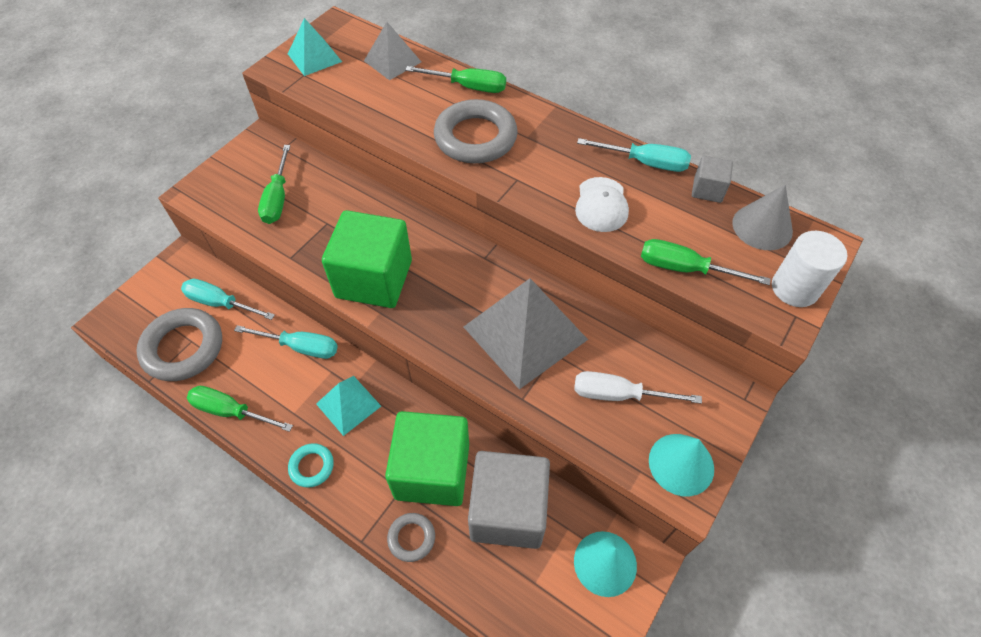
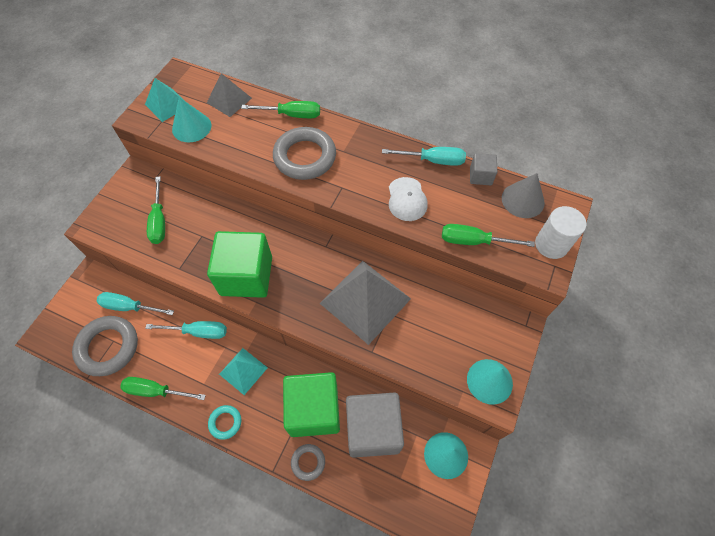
camera: 10 degrees left, 5 degrees up
white screwdriver [574,371,702,404] -> none
none -> turquoise cone [172,97,211,142]

